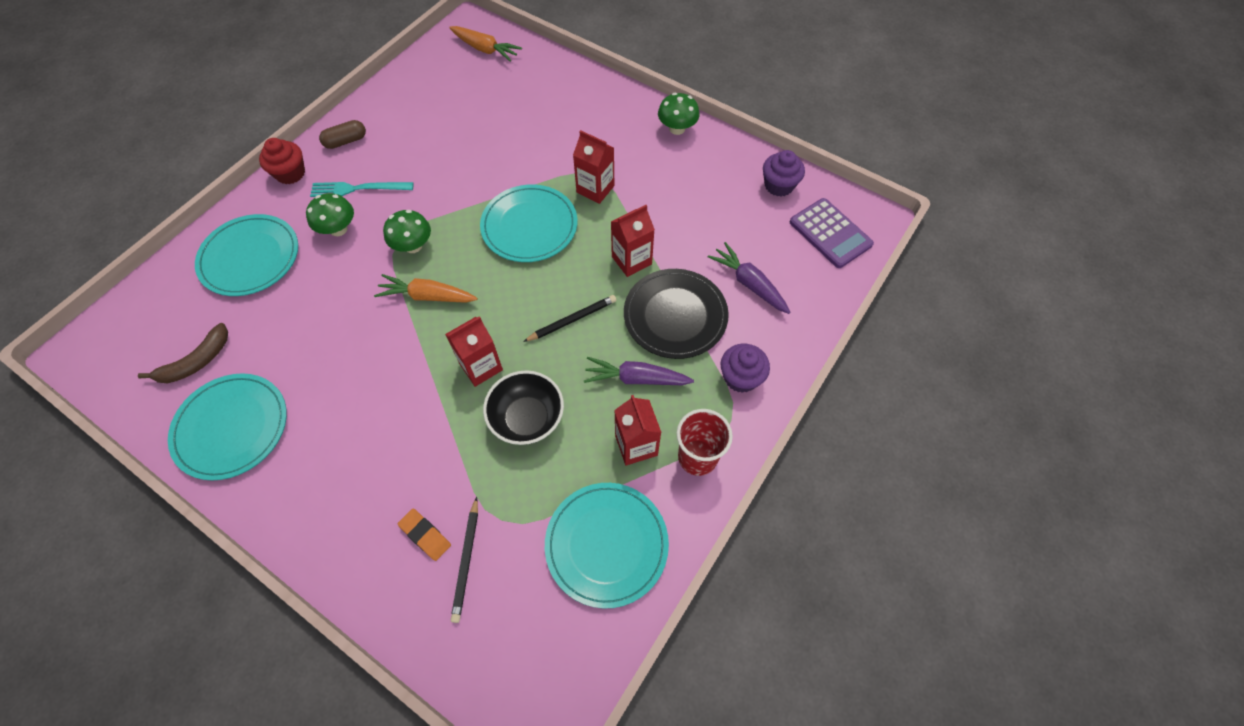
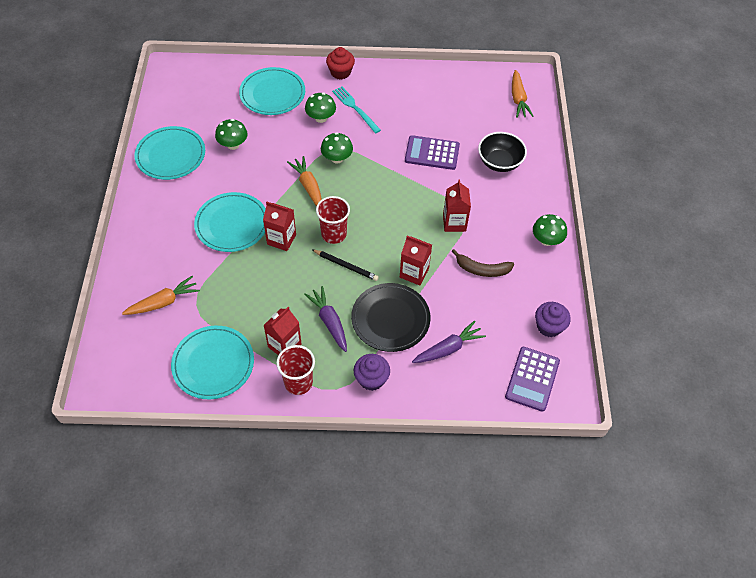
camera: 55 degrees right, 5 degrees down
brown banana [138,323,228,383] -> brown banana moved to [452,249,514,277]
brown capsule [319,120,366,149] -> none
orange eraser [398,508,451,561] -> none
black pencil [451,497,478,623] -> orange carrot [122,276,200,315]
turquoise plate [480,184,577,262] -> turquoise plate moved to [194,192,266,252]
black bowl [483,370,564,445] -> black bowl moved to [478,132,527,172]
purple carrot [707,242,790,314] -> purple carrot turned 45 degrees clockwise [412,321,486,363]
none -> green mushroom [215,119,248,150]
none -> red cup [316,196,350,244]
none -> purple calculator [405,135,460,170]

